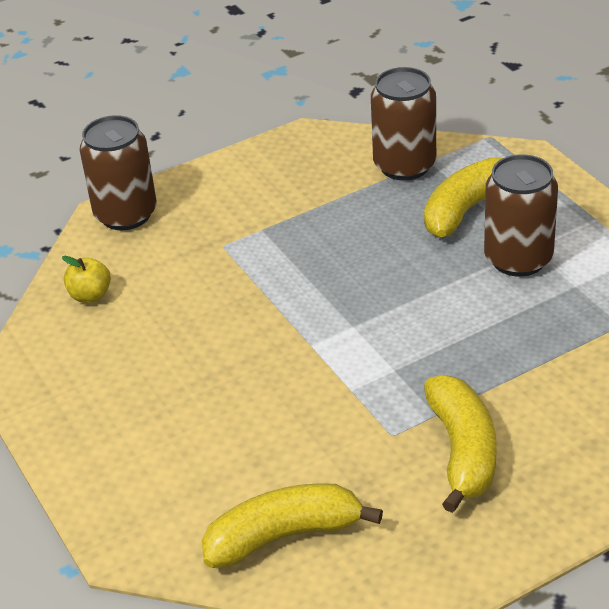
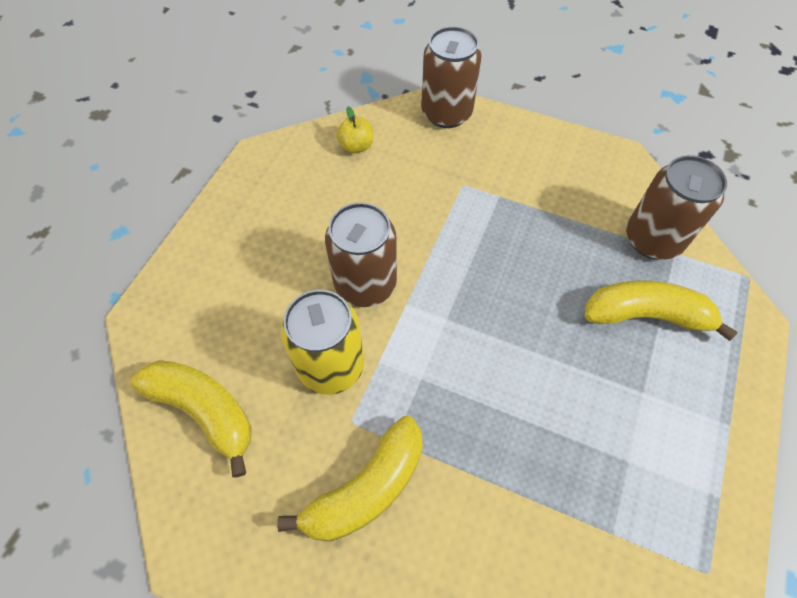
camera: 50 degrees right, 20 degrees up
brown can [484,154,558,277] -> brown can moved to [325,202,397,307]
none -> yellow can [281,290,364,395]

